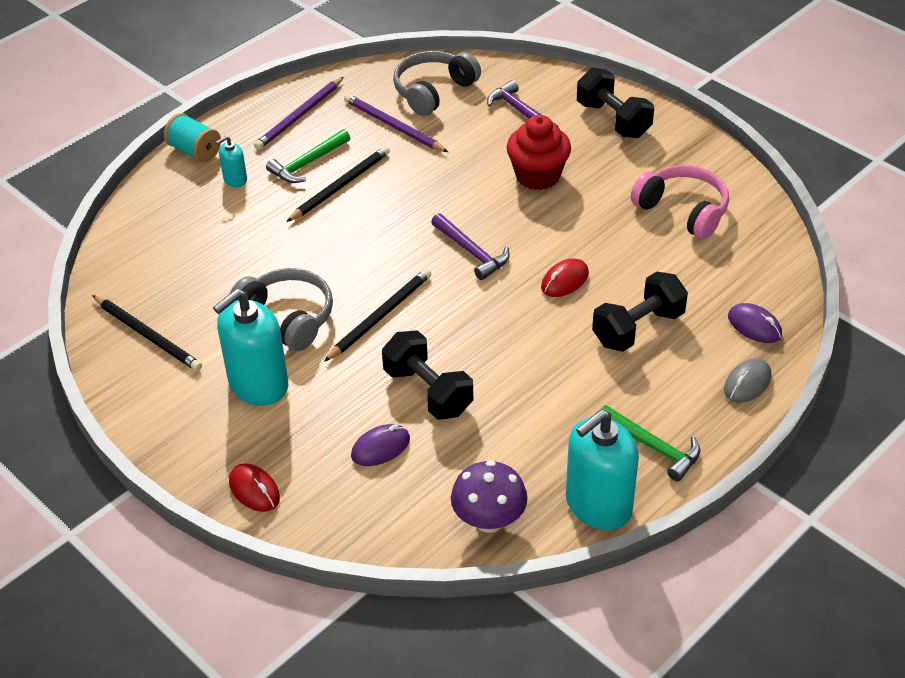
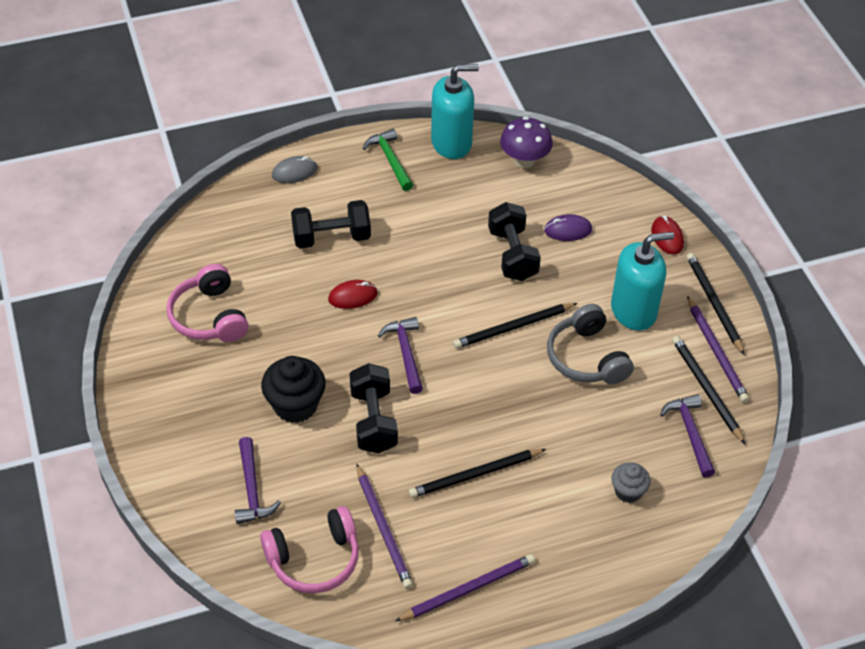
camera: 155 degrees left, 5 degrees up
turquoise spool [164,113,221,163] -> none
turquoise soap dispenser [216,136,247,187] -> none
green hammer [266,129,350,183] -> none
grey headphones [393,51,481,116] -> pink headphones [260,506,359,593]
red cupcake [507,115,571,190] -> black cupcake [261,356,326,423]
black dumbbell [577,68,654,138] -> black dumbbell moved to [350,363,398,453]
purple mouse [728,303,782,343] -> none
none -> grey cupcake [612,462,651,503]
none -> purple hammer [660,394,715,478]
none -> black pencil [686,253,745,355]
none -> purple pencil [687,296,749,403]

